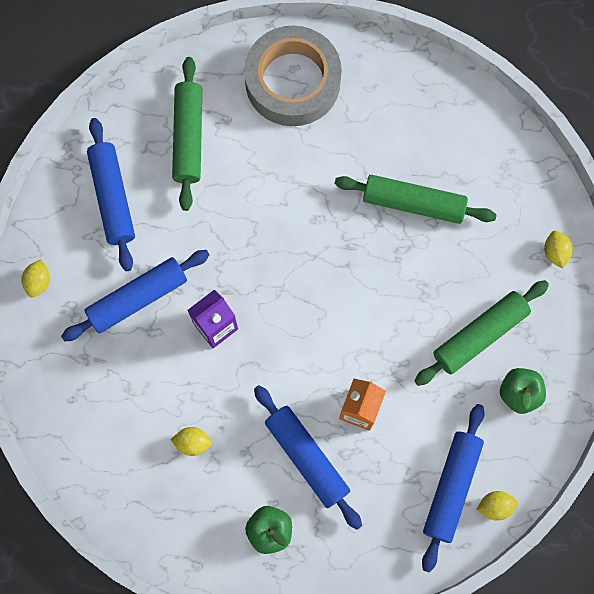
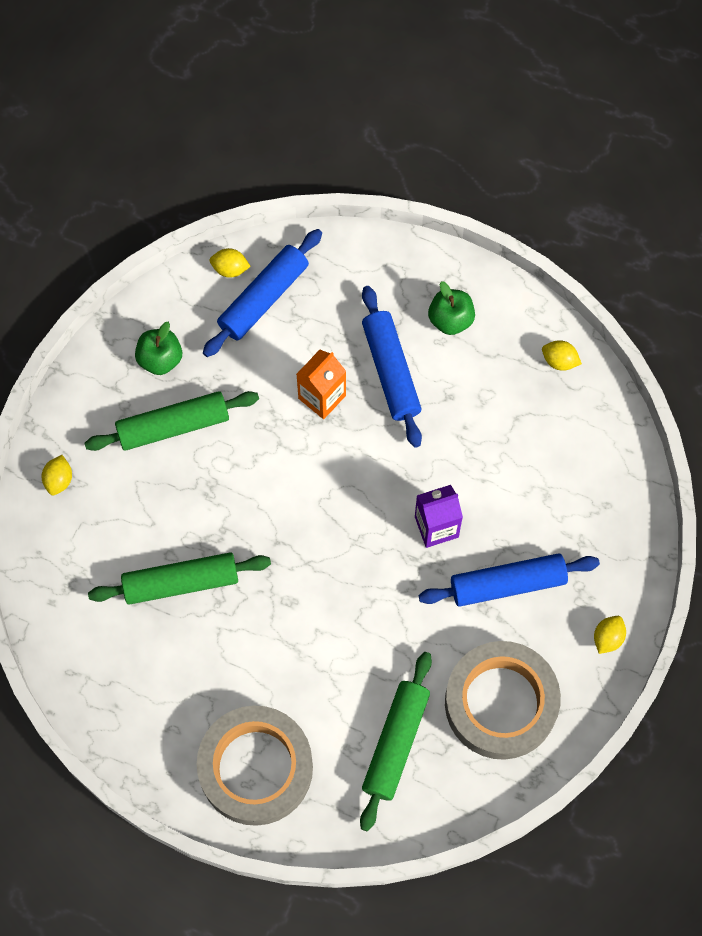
camera: 160 degrees left, 5 degrees down
blue rolling pin [87,118,135,271] -> grey tape [445,641,561,760]
yellow lemon [171,427,212,456] -> yellow lemon moved to [542,340,582,371]
green rolling pin [335,174,497,224] -> green rolling pin turned 45 degrees counterclockwise [88,552,271,605]

